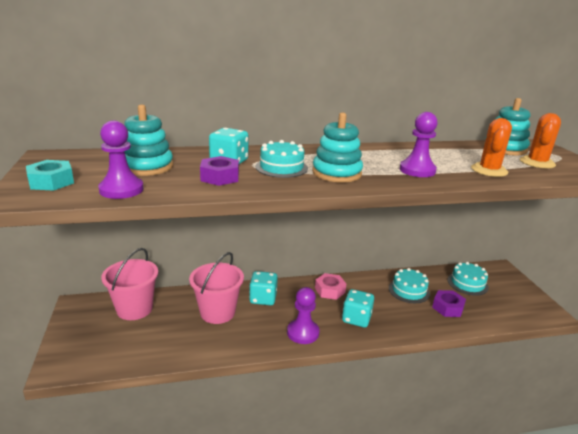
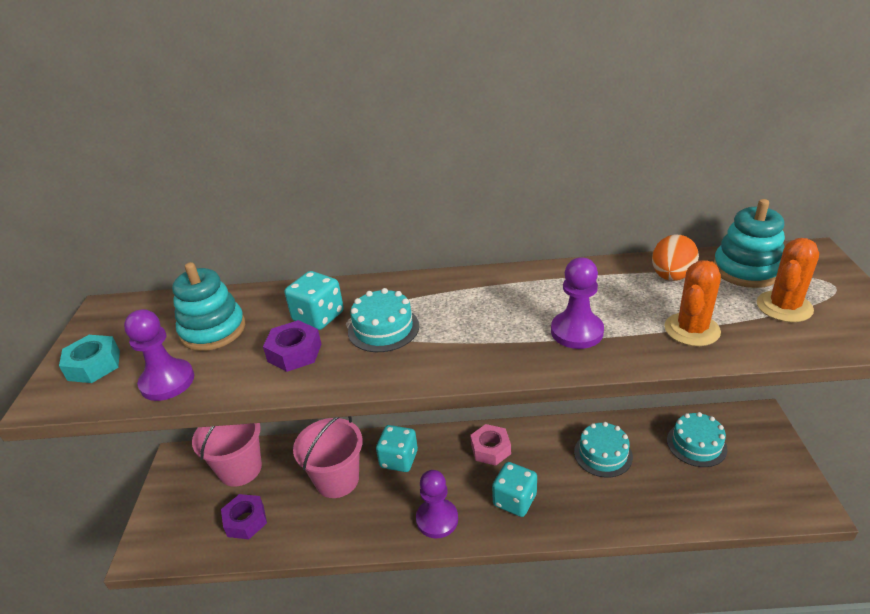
camera: 15 degrees right, 10 degrees up
turquoise stacking toy [312,112,363,182] -> none
purple nut [432,290,466,317] -> purple nut moved to [221,494,267,539]
none -> orange egg [652,235,699,281]

